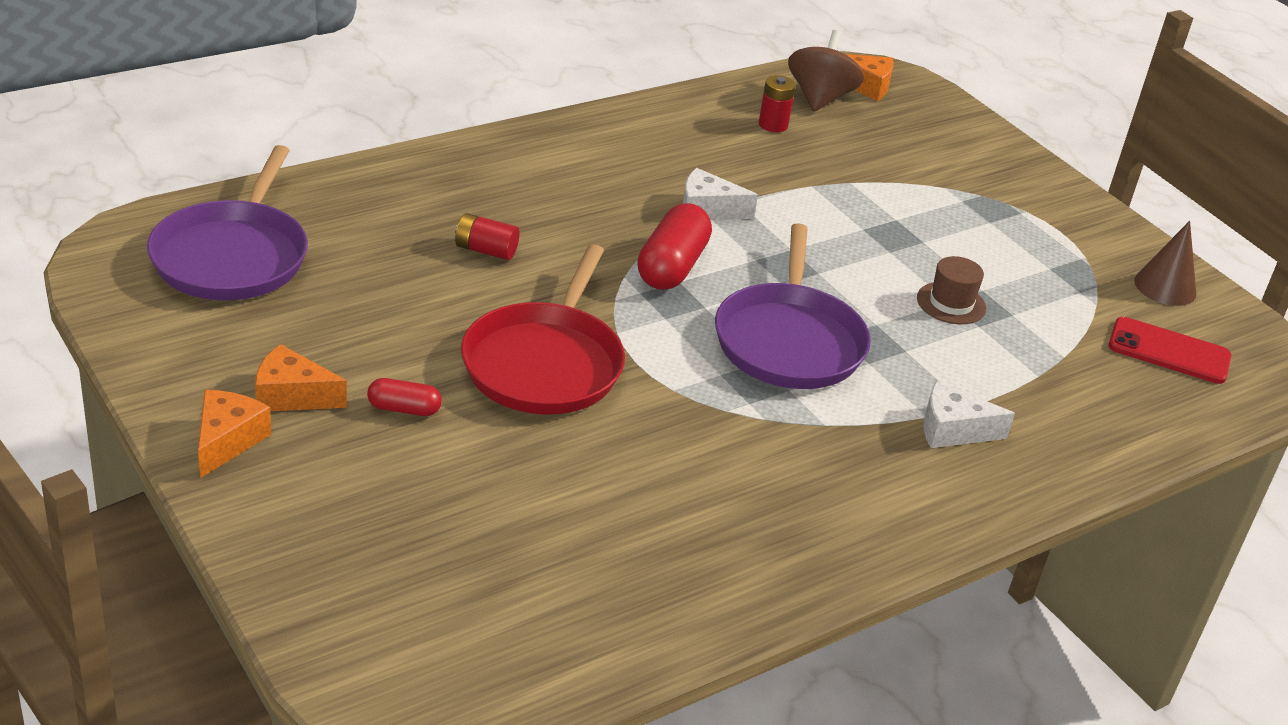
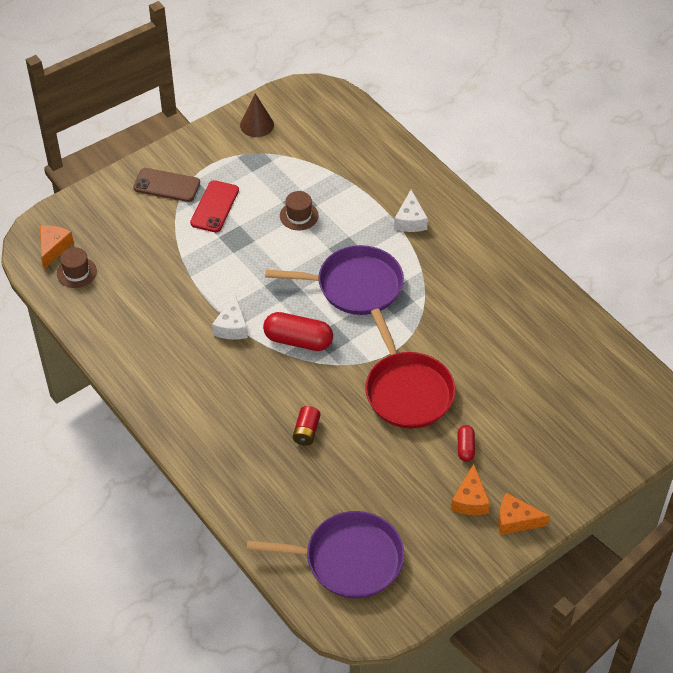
camera: 90 degrees left, 15 degrees up
red pan [461,244,625,415] -> red pan turned 60 degrees clockwise [365,309,456,429]
red battery [759,75,796,132] -> none
brown spinning top [788,30,864,111] -> brown hat [57,247,97,288]
red phone [1108,317,1231,384] -> red phone moved to [190,180,239,232]
none -> brown phone [133,168,200,202]

